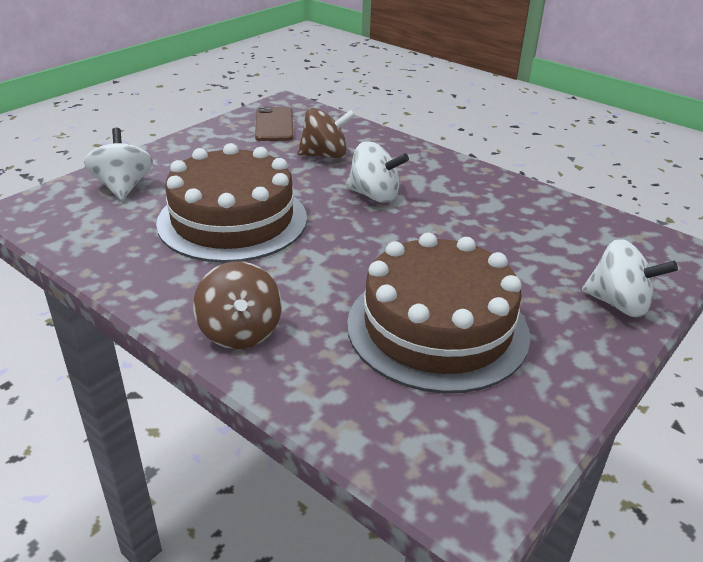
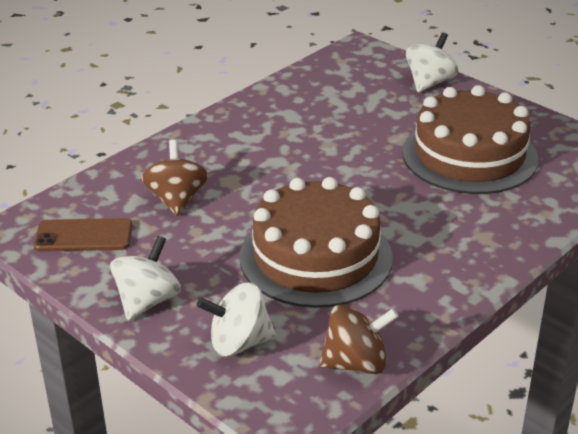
camera: 85 degrees left, 0 degrees up
brown spinning top [193,261,282,349] -> brown spinning top moved to [319,304,399,374]
white spinning top [346,141,409,203] -> white spinning top moved to [110,236,181,320]

